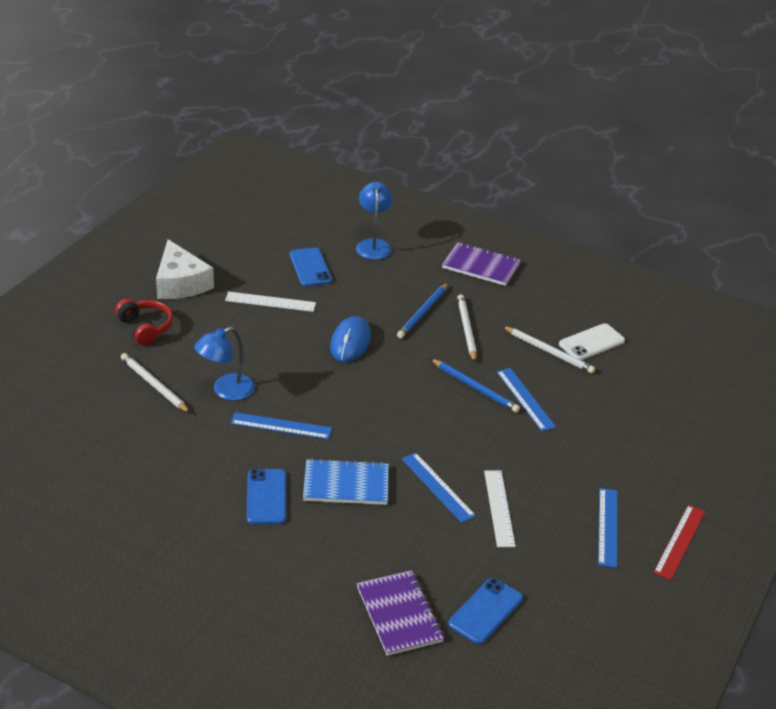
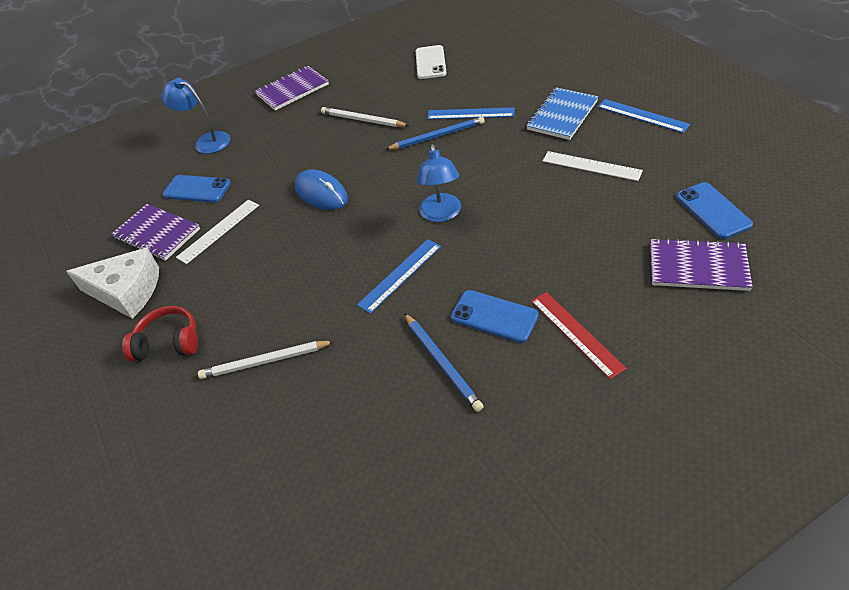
camera: 50 degrees left, 10 degrees up
blue lamp [194,327,255,401] -> blue lamp moved to [417,144,461,222]
blue notebook [303,458,389,505] -> blue notebook moved to [527,87,598,140]
blue pencil [397,283,448,338] -> blue pencil moved to [404,313,484,412]
blue ruler [402,453,476,523] -> none
white pencil [502,326,595,373] -> none
red ruler [653,505,705,580] -> red ruler moved to [531,292,627,379]
none -> purple notebook [111,204,200,261]

